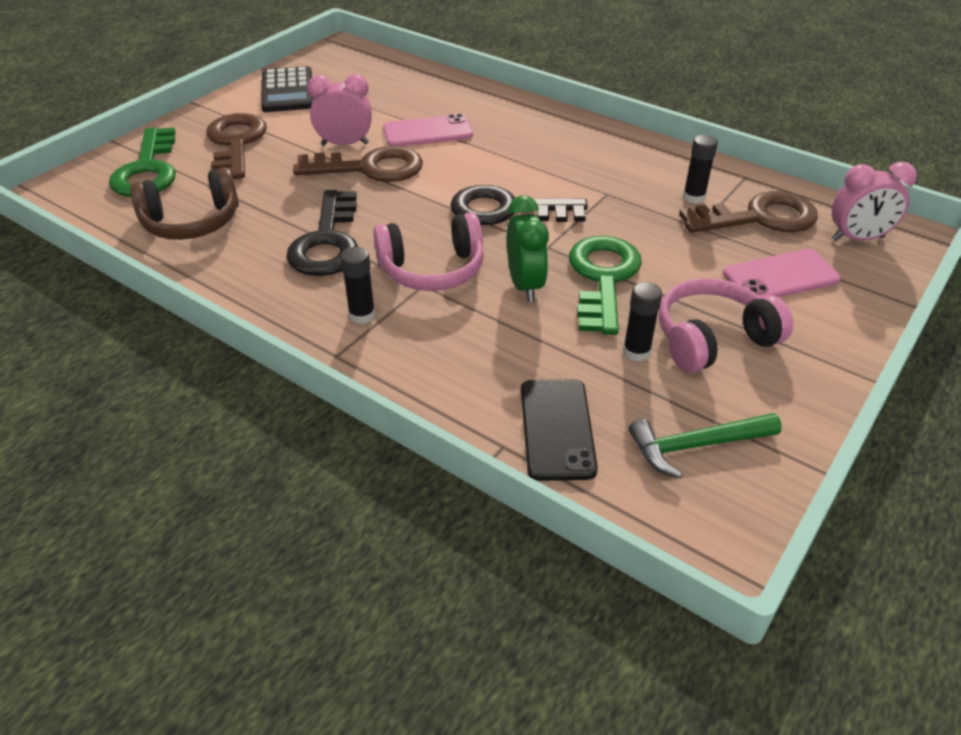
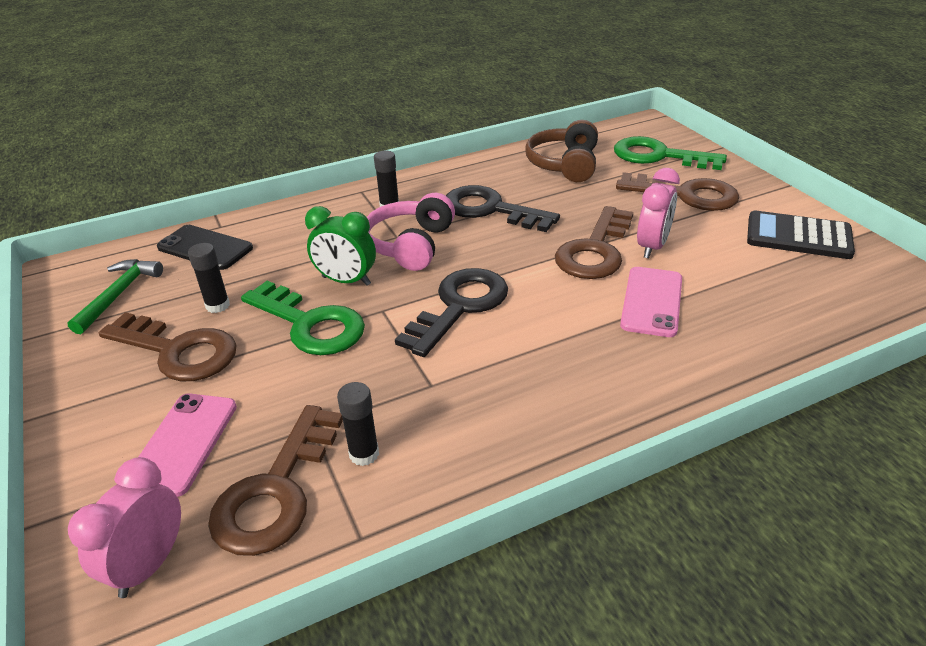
camera: 120 degrees right, 5 degrees down
pink headphones [659,278,793,373] -> brown key [99,312,237,381]

